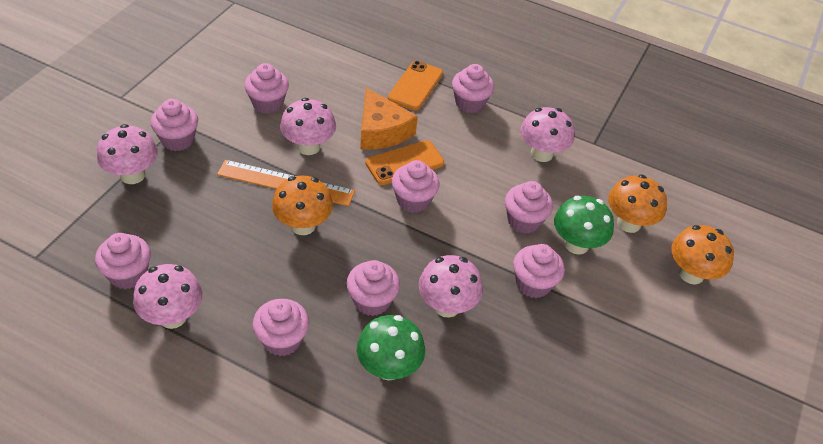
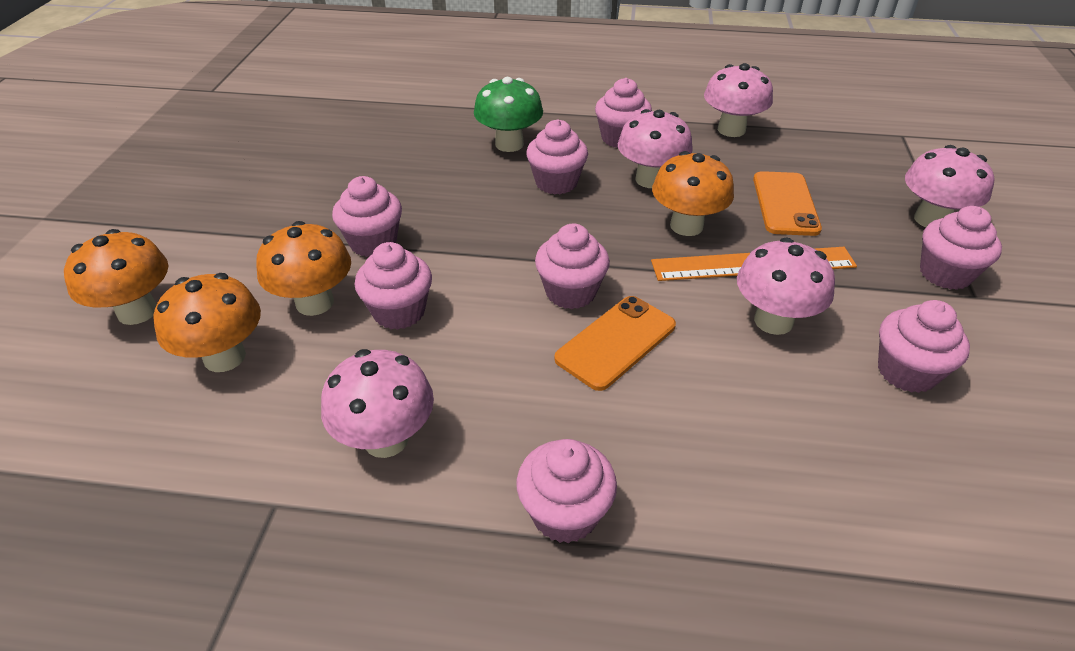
camera: 165 degrees right, 5 degrees down
pink cupcake [95,233,151,289] -> none
orange cheese [360,88,418,150] -> none
orange phone [388,61,443,110] -> orange phone moved to [753,171,822,236]
pink mushroom [419,255,483,318] -> pink mushroom moved to [618,109,693,188]
green mushroom [554,196,614,255] -> orange mushroom [256,221,351,316]

